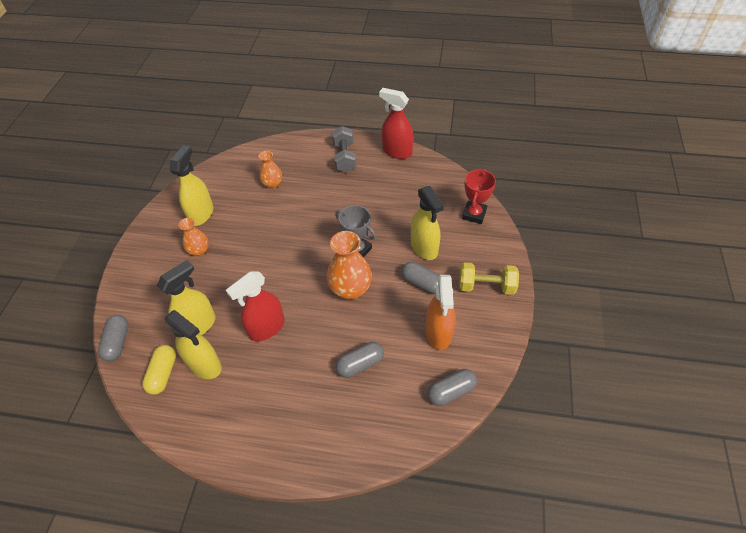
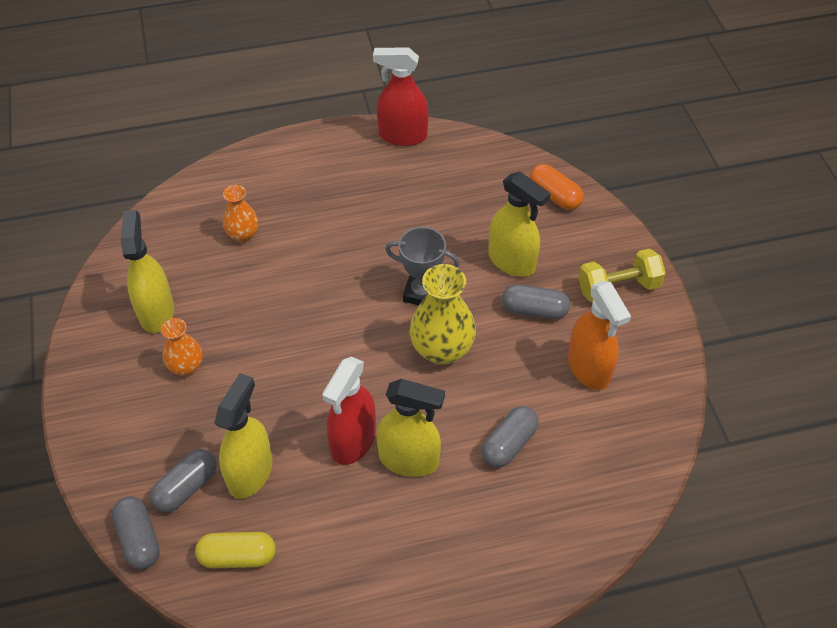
camera: 25 degrees left, 0 degrees up
yellow capsule [142,345,176,395] -> yellow capsule turned 75 degrees counterclockwise [195,532,276,569]
yellow spray bottle [165,310,222,379] -> yellow spray bottle moved to [376,379,445,477]
orange vase [327,231,372,300] -> yellow vase [409,264,476,365]
grey dumbbell [332,126,357,173] -> none
grey capsule [427,369,477,406] -> grey capsule moved to [150,449,216,512]
red trophy [462,169,496,224] -> orange capsule [530,164,584,210]

